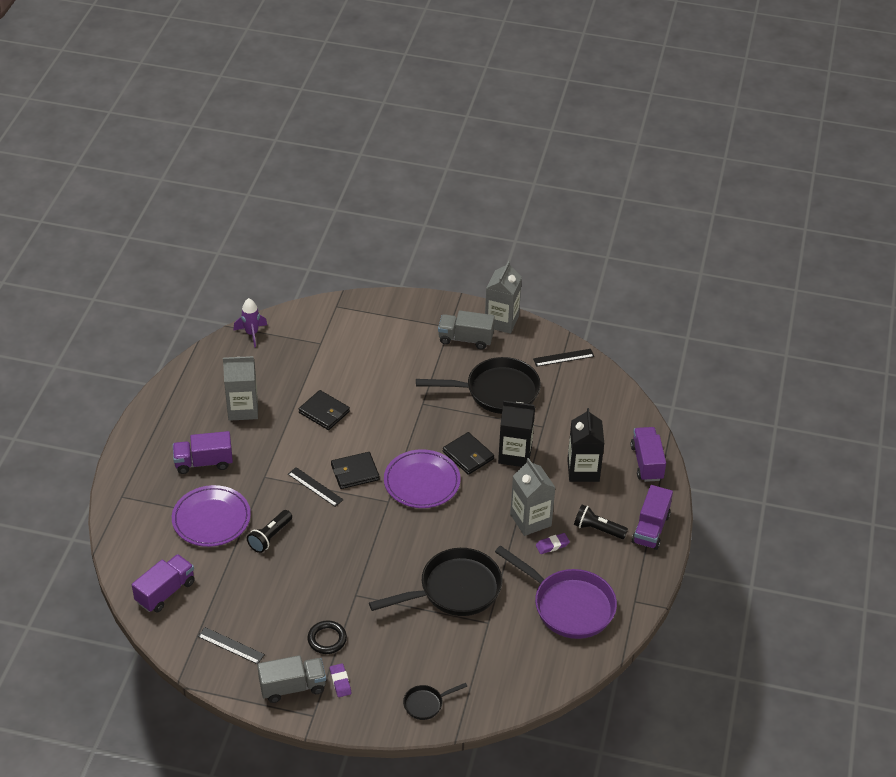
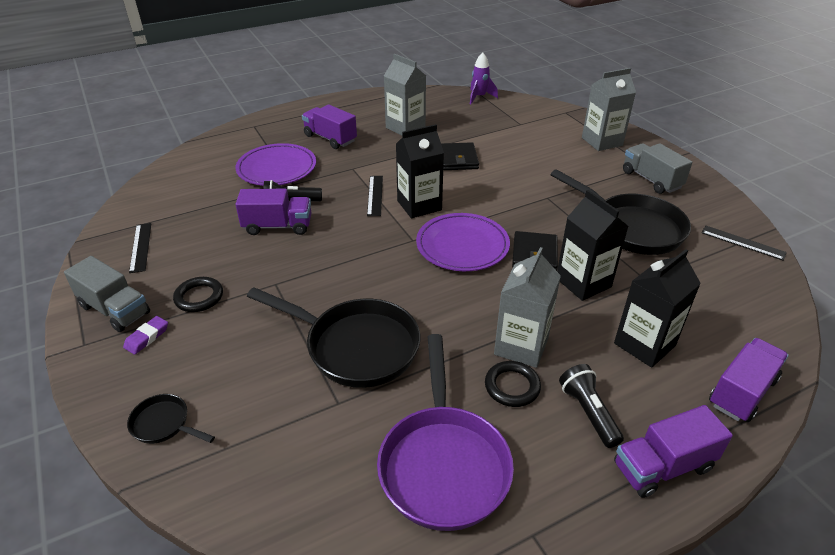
camera: 50 degrees right, 5 degrees down
purple truck [132,554,195,613] -> purple truck moved to [235,189,311,235]
black wallet [331,452,380,489] -> black carton [396,124,444,218]
grey carton [485,261,522,334] -> grey carton moved to [582,68,636,151]
purple eraser [536,533,570,554] -> black ring [485,361,541,407]

